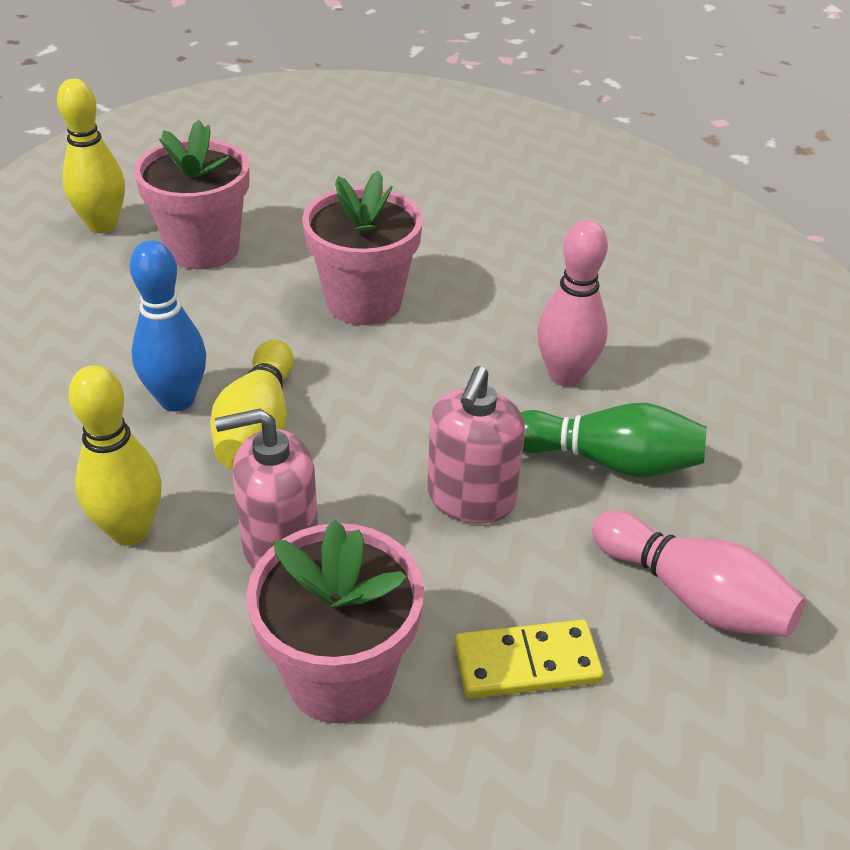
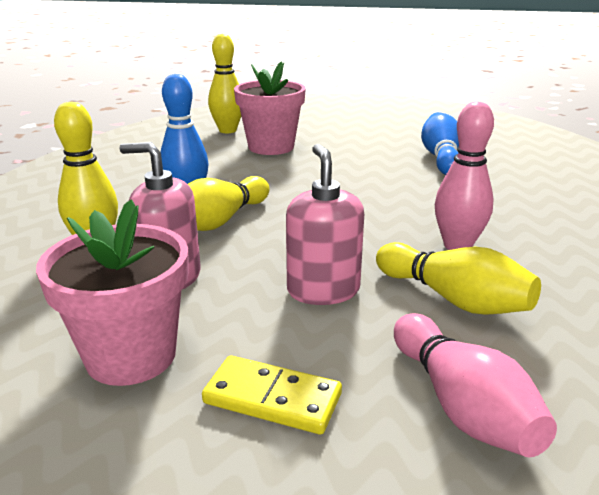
camera: 30 degrees right, 15 degrees down
pink flower pot [302,171,423,325] -> none
pink soap dispenser [427,366,525,524] -> pink soap dispenser turned 120 degrees clockwise [286,144,364,305]
green bowling pin [521,403,707,478] -> yellow bowling pin [376,242,541,315]
none -> blue bowling pin [421,112,459,175]

